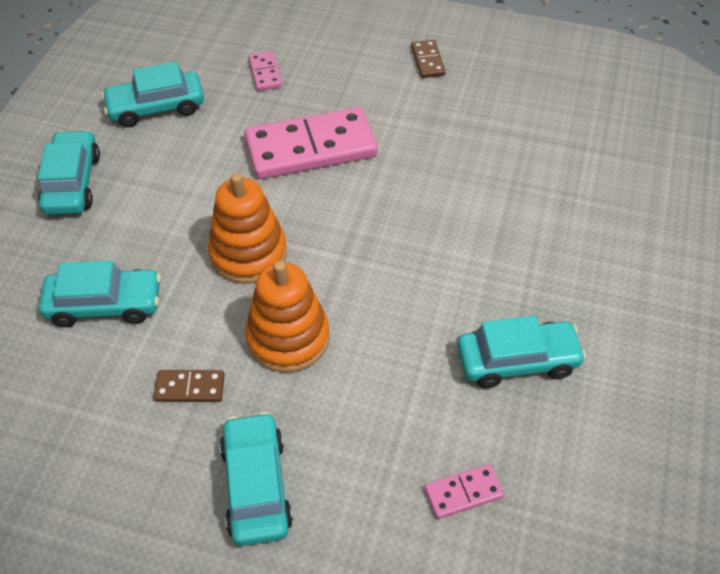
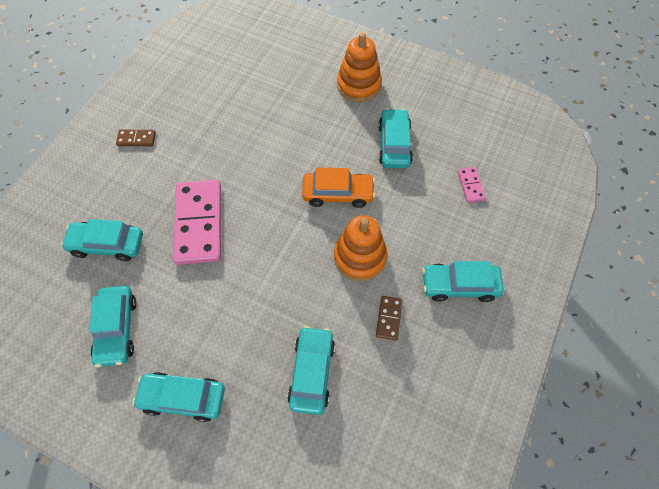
camera: 80 degrees left, 10 degrees up
orange stacking toy [208,173,287,284] -> orange stacking toy moved to [337,32,382,102]
pink domino [249,51,282,91] -> turquoise car [61,219,143,261]
none -> orange car [302,167,375,208]

